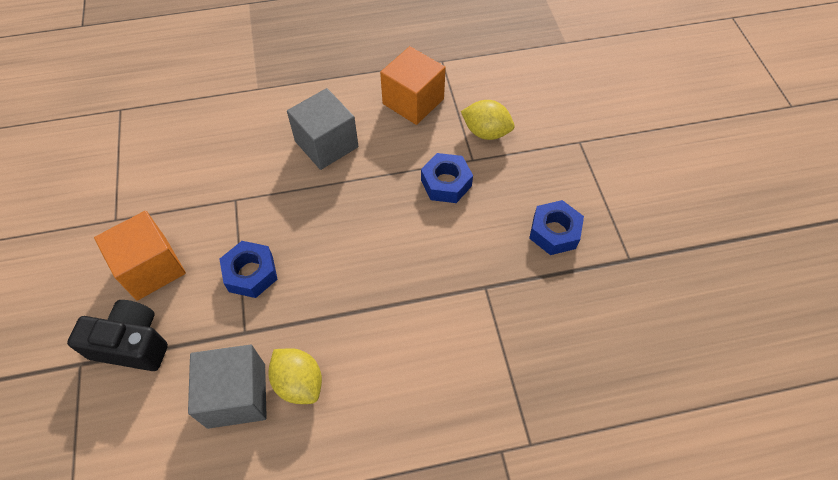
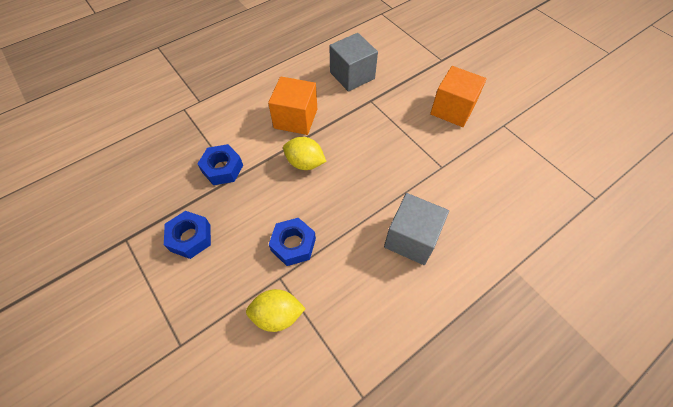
camera: 155 degrees right, 0 degrees up
black camera [67,300,168,371] -> none
blue nut [220,241,278,298] -> blue nut moved to [198,144,243,185]
yellow lemon [268,348,322,404] -> yellow lemon moved to [283,137,327,170]
orange cube [380,46,446,125] -> orange cube moved to [268,76,317,135]

